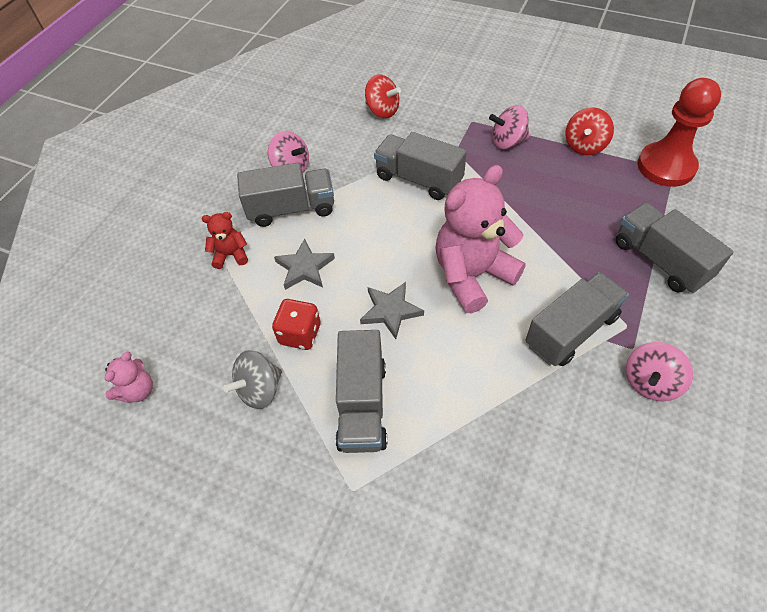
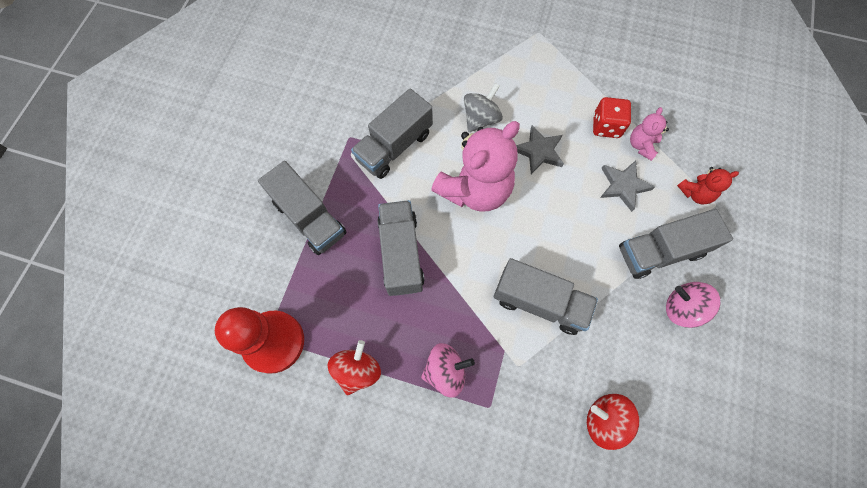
camera: 170 degrees right, 15 degrees up
pink teddy bear [105,352,153,403] -> pink teddy bear moved to [630,107,669,161]
grey spinning top [223,350,282,409] -> grey spinning top moved to [464,83,503,132]
grey truck [336,330,387,453] -> grey truck moved to [377,200,425,296]
pink spinning top [626,342,693,401] -> none

